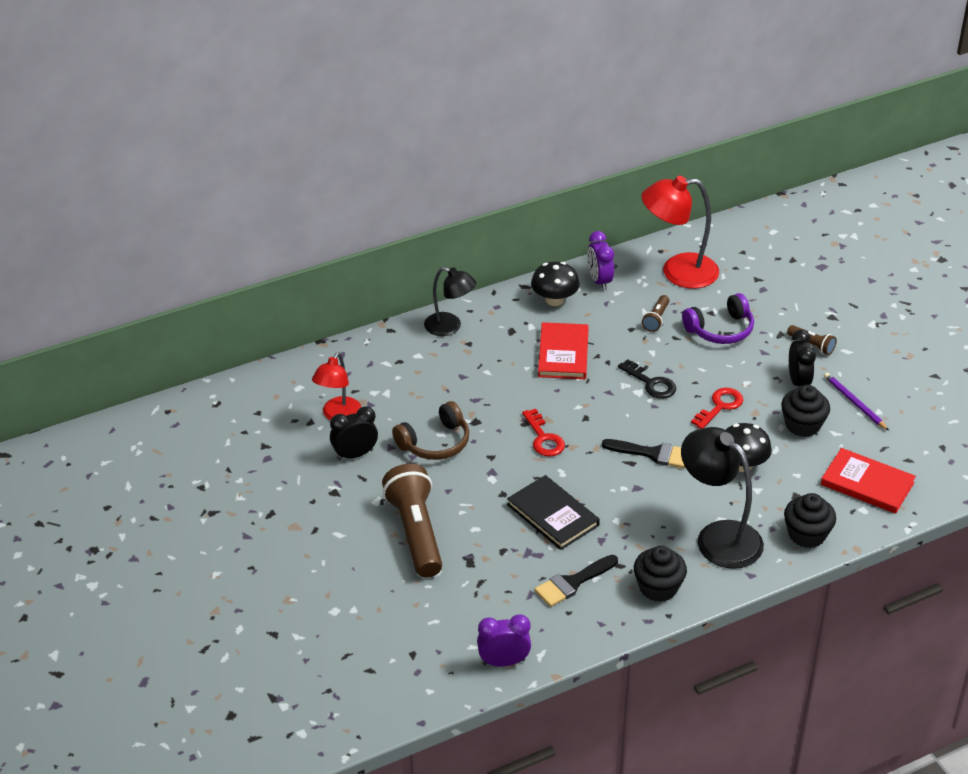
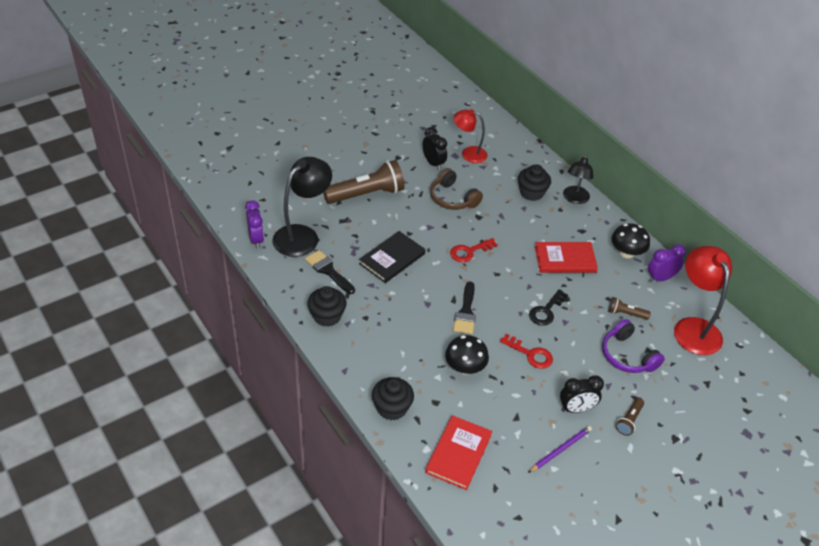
camera: 80 degrees right, 5 degrees up
black lamp [681,427,764,569] -> black lamp moved to [272,157,332,257]
black cupcake [781,385,830,437] -> black cupcake moved to [518,164,551,201]

